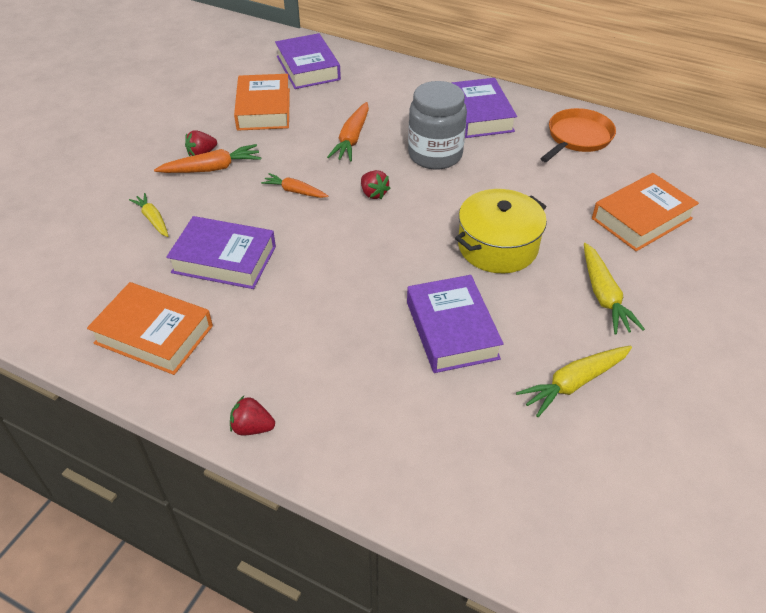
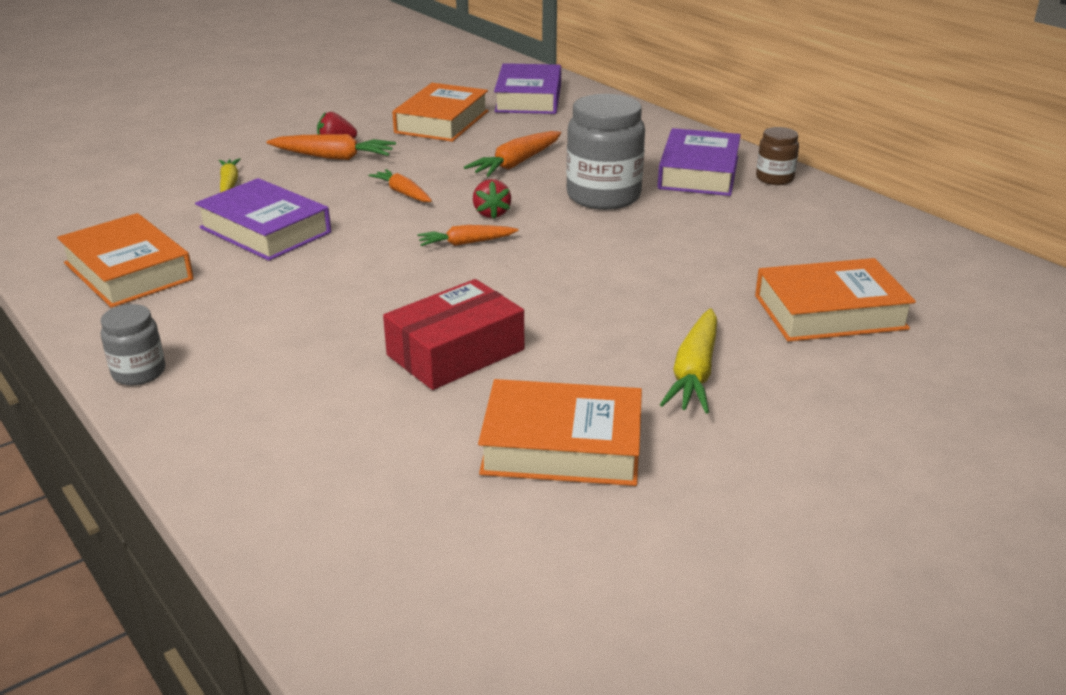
camera: 25 degrees right, 15 degrees down
red strawberry [230,396,275,436] -> grey jar [101,304,166,385]
purple book [407,275,504,373] -> red box [383,279,524,390]
yellow pot [455,189,547,273] -> none
yellow carrot [516,346,632,417] -> orange book [478,379,642,486]
orange pan [540,108,616,162] -> none
none -> orange carrot [417,225,519,246]
none -> brown jar [756,127,799,185]

